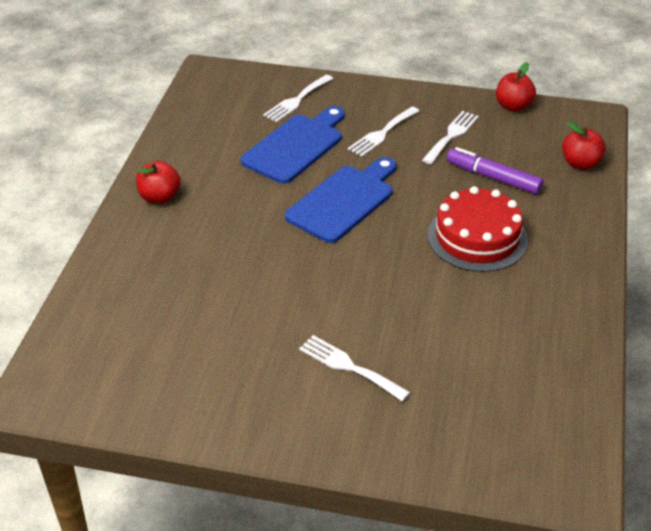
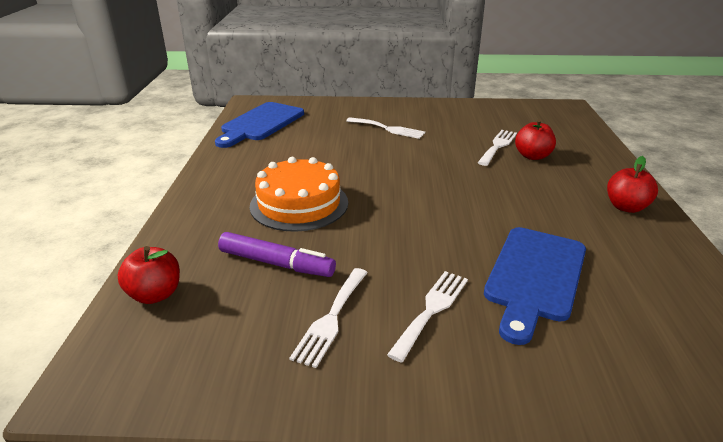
camera: 170 degrees right, 10 degrees down
white fork [263,75,333,122] -> white fork moved to [478,130,517,166]
blue cutting board [285,157,396,243] -> blue cutting board moved to [215,102,304,148]
red cake [428,186,528,272] -> orange cake [250,157,348,232]
red apple [496,62,536,112] -> red apple moved to [515,119,556,160]

